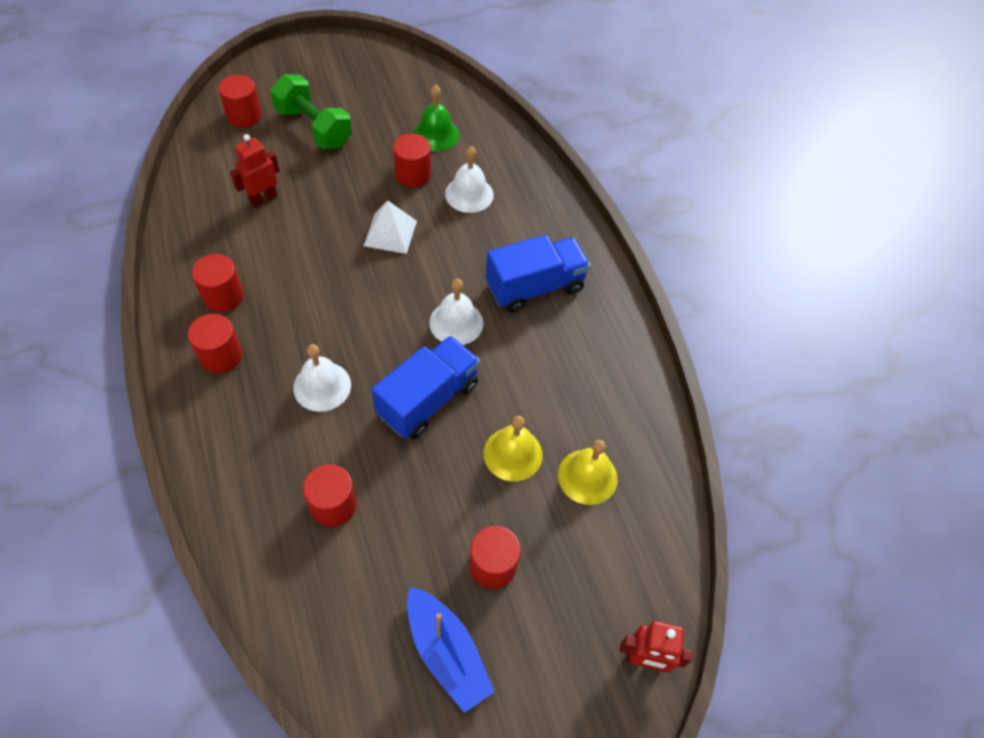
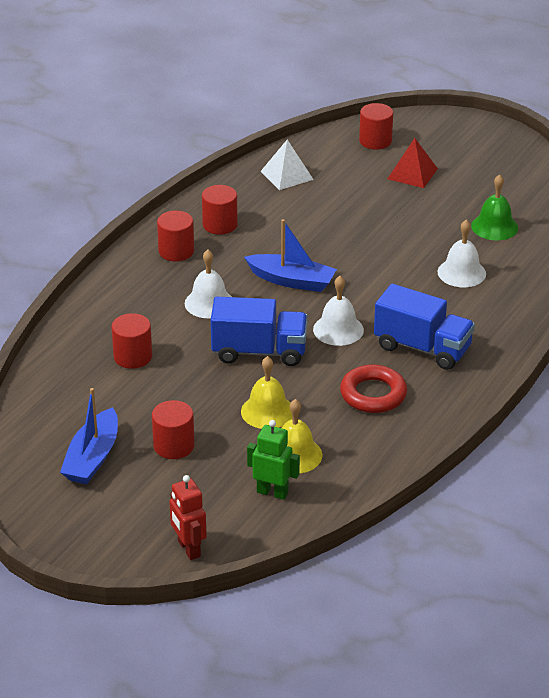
camera: 55 degrees right, 20 degrees down
red robot [230,134,280,207] -> none
green dumbbell [271,74,352,149] -> red pyramid [388,138,438,188]
white pyramid [363,200,417,254] -> white pyramid moved to [261,140,314,190]
red cylinder [393,134,431,187] -> none
none -> blue boat [244,219,337,292]
none -> green robot [247,420,300,500]
none -> red ring [340,365,407,413]

